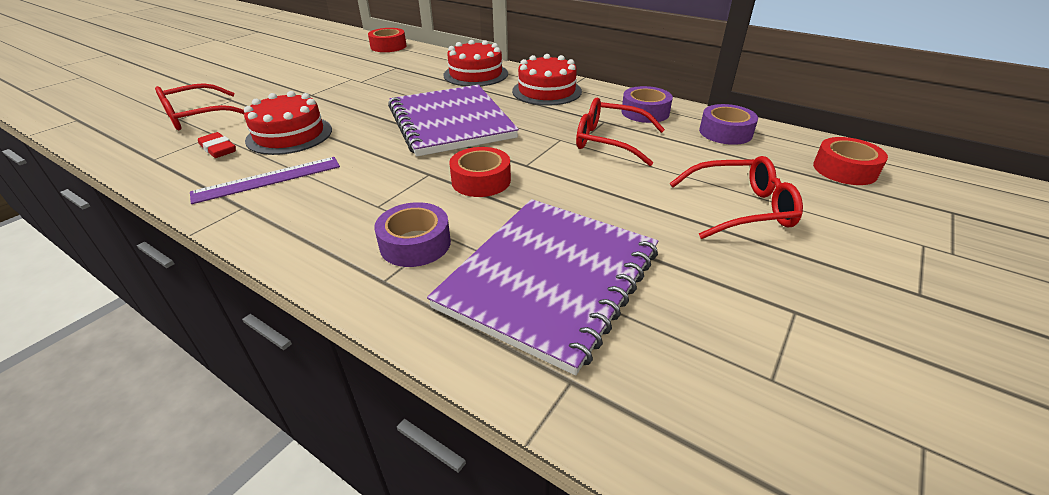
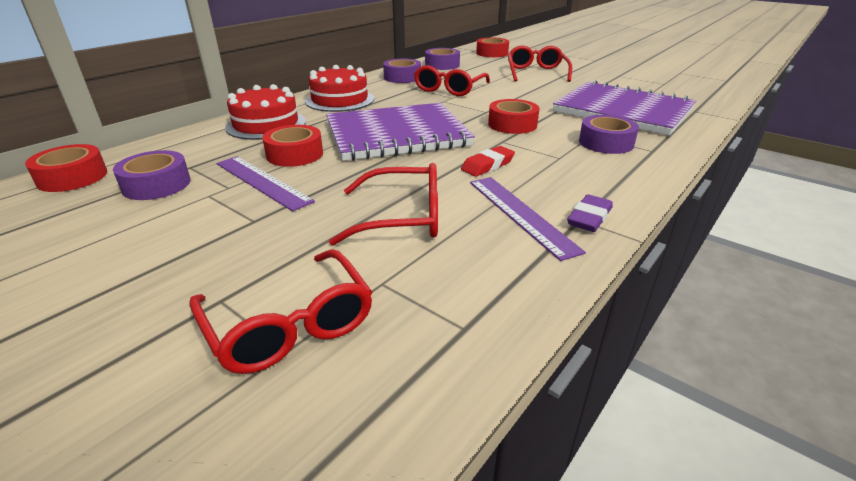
camera: 85 degrees left, 5 degrees down
red eraser [198,132,236,158] -> red eraser moved to [461,146,515,177]
red cake [244,91,332,155] -> red glasses [329,163,438,246]
none -> purple tape [113,150,191,200]
none -> purple ruler [216,156,315,211]
none -> red tape [262,125,323,167]
none -> purple eraser [567,194,613,232]

